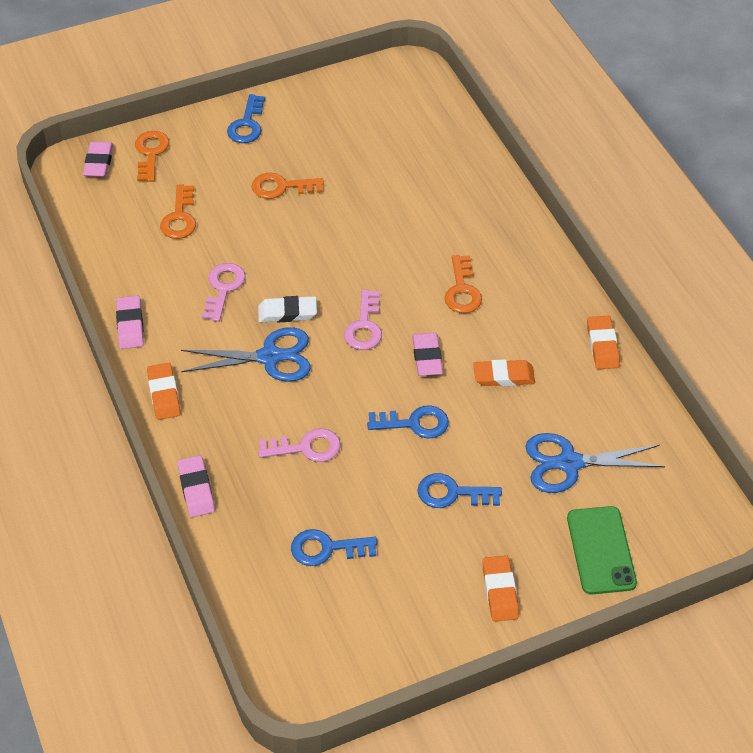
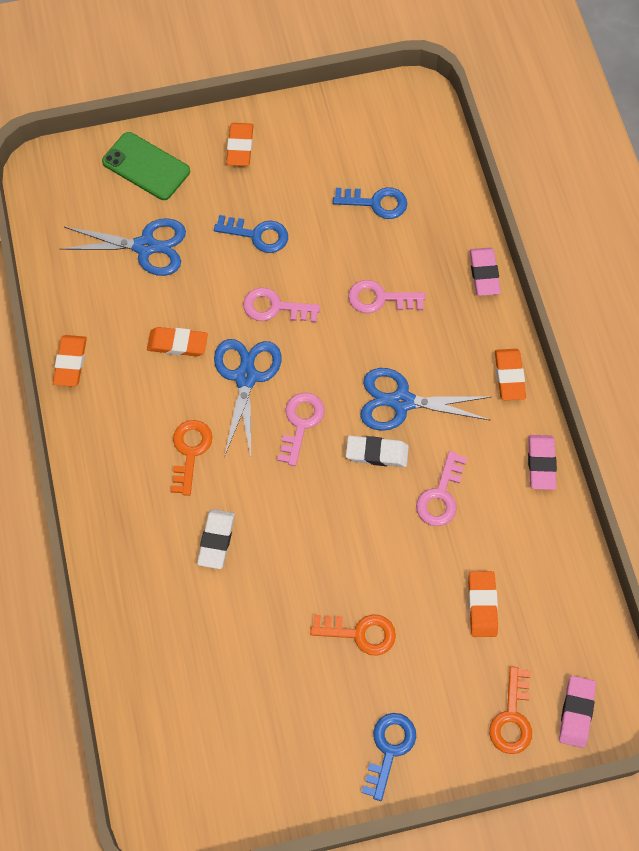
camera: 170 degrees left, 15 degrees up
orange key [160,185,196,239] -> orange eraser [468,571,498,637]
blue key [367,405,449,439] -> pink key [243,287,320,322]
pink eraser [412,332,443,376] -> blue scissors [214,339,282,457]
green phone [567,506,637,595] -> green phone turned 60 degrees counterclockwise [102,132,190,200]
none -> white eraser [197,509,235,569]

